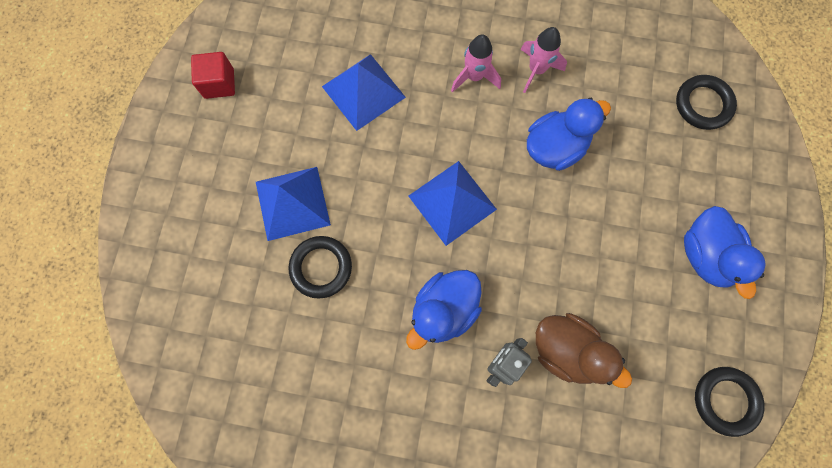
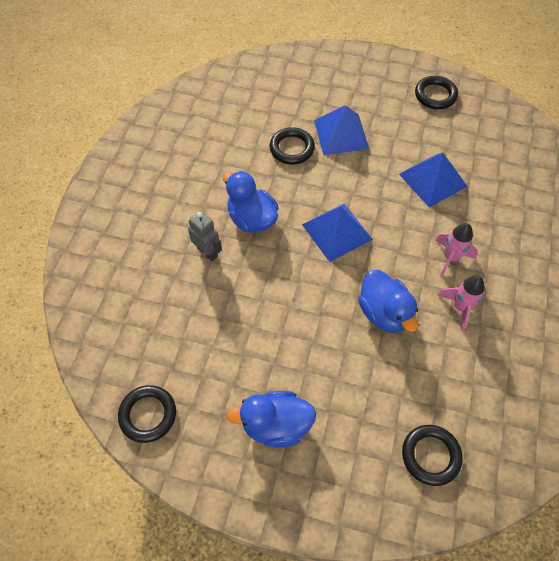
camera: 95 degrees right, 15 degrees down
red cube [191,52,235,99] -> black ring [415,76,458,109]
brown duck [536,313,632,388] -> none

